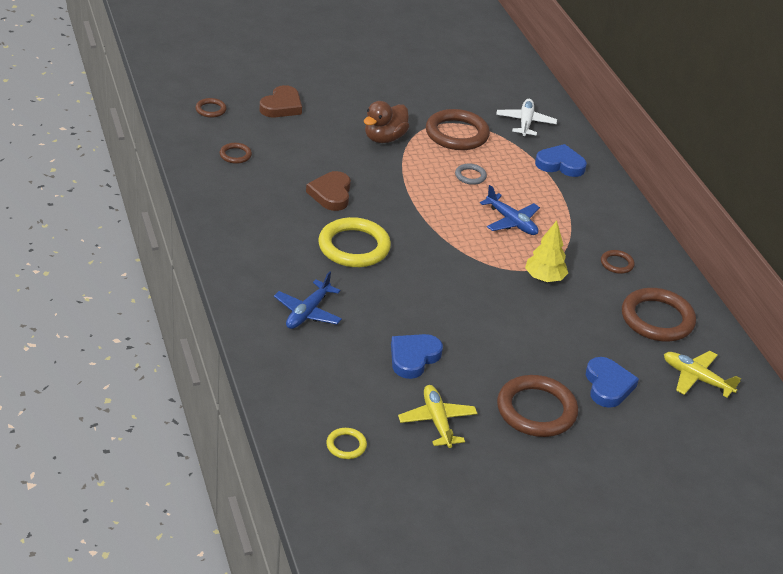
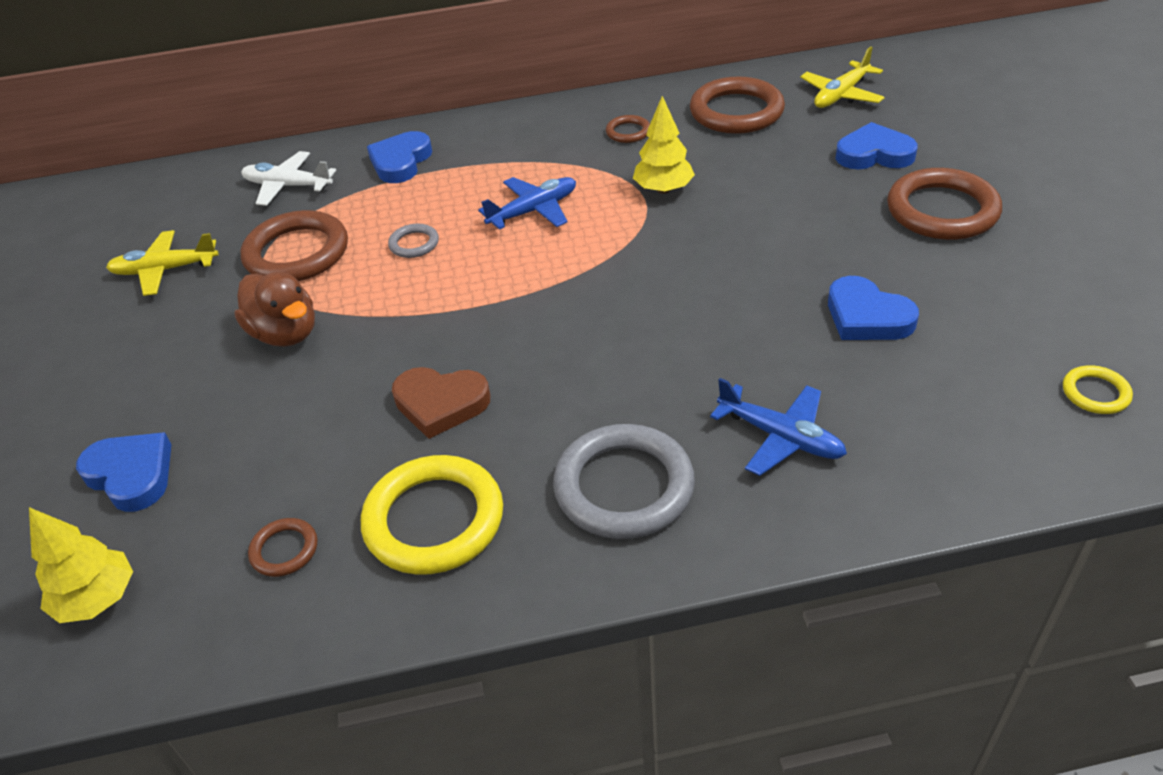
camera: 75 degrees left, 5 degrees up
brown ring [195,98,227,118] -> yellow tree [29,507,133,623]
brown heart [260,85,302,117] -> blue heart [76,432,172,512]
yellow ring [318,217,391,267] -> yellow ring moved to [361,455,503,575]
yellow plane [398,385,478,448] -> yellow plane moved to [106,230,219,296]
none -> grey ring [553,424,695,539]

